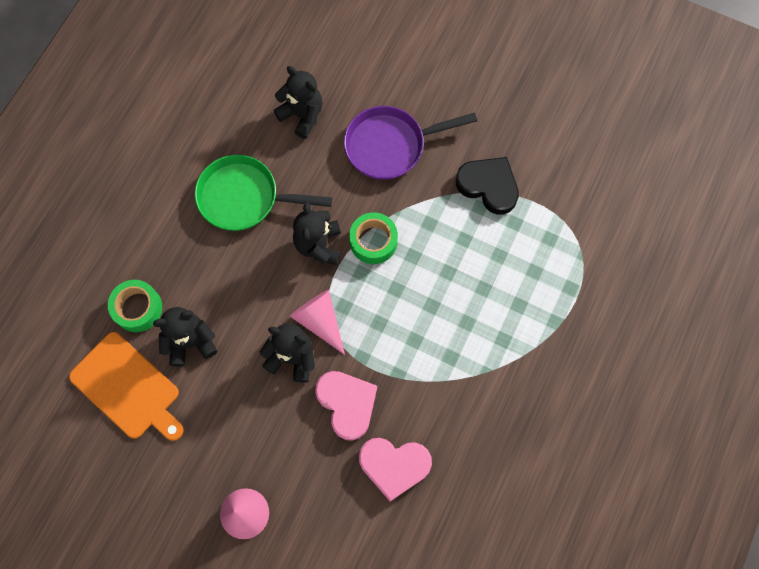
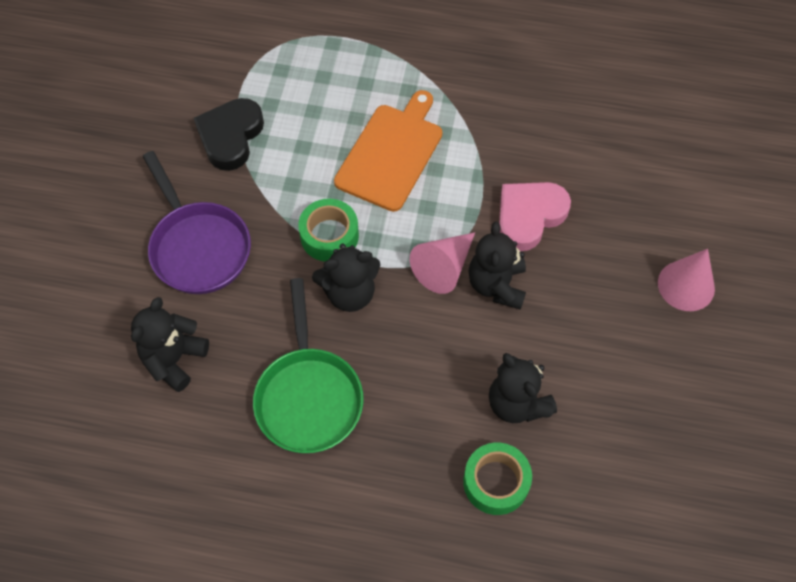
camera: 105 degrees left, 10 degrees down
orange cutting board [69,332,184,441] -> orange cutting board moved to [334,90,442,212]
pink heart [359,438,432,501] -> none

